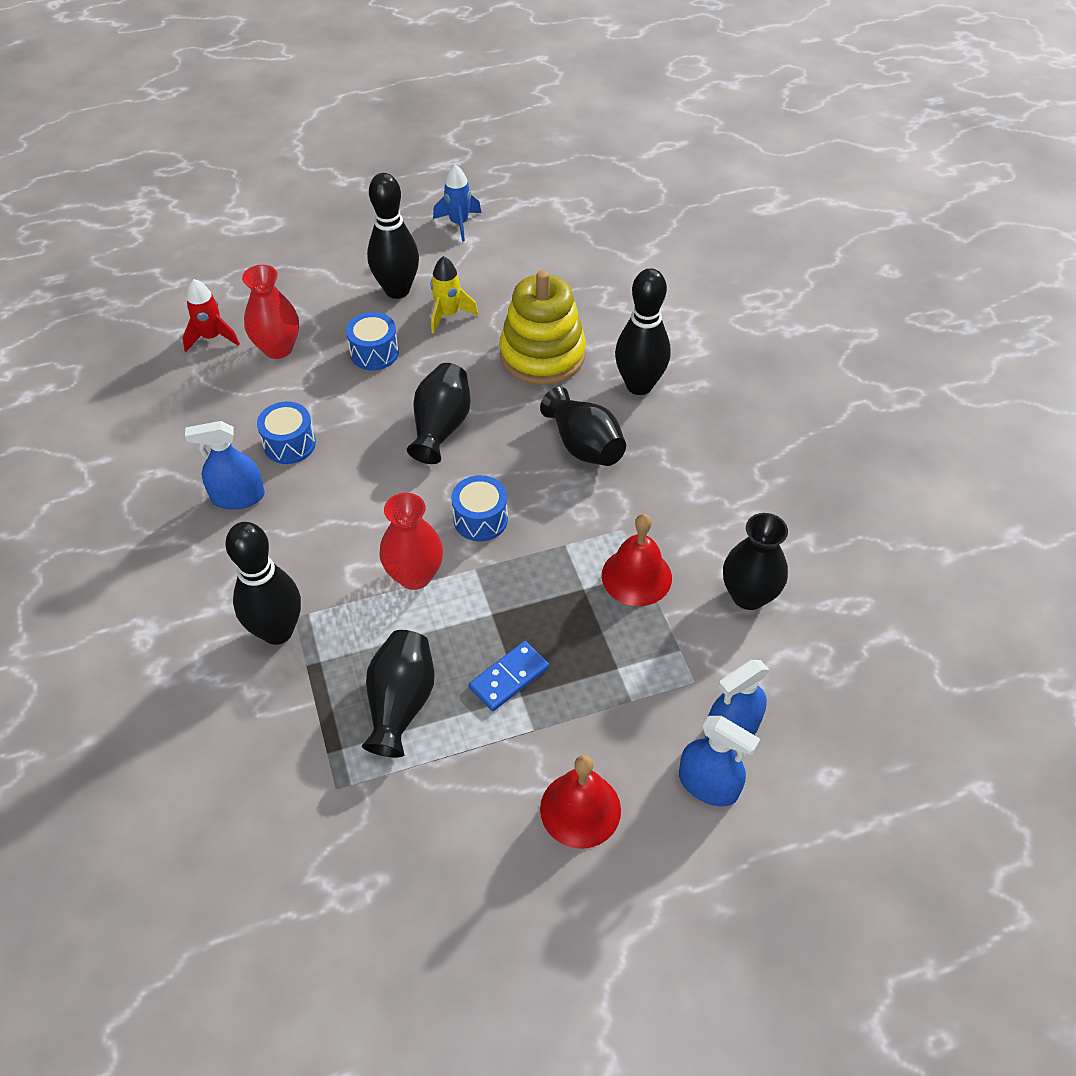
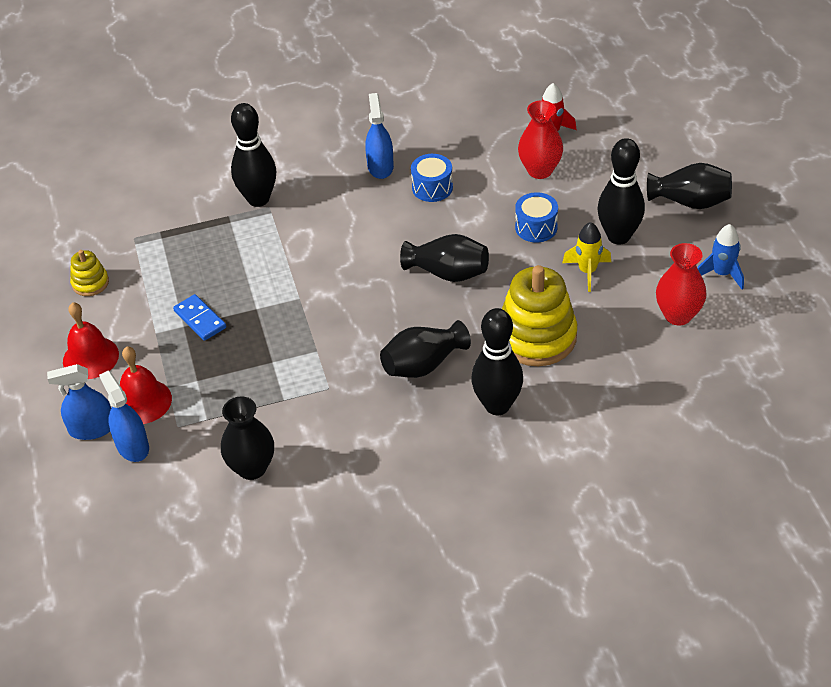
camera: 95 degrees right, 5 degrees down
black vase [362,630,435,758] -> black vase moved to [647,163,732,209]
red vase [379,493,443,590] -> red vase moved to [656,243,707,326]
blue drum [451,475,508,541] -> none
red bell [602,514,672,606] -> red bell moved to [120,347,172,424]
blue spray bottle [679,716,760,806] -> blue spray bottle turned 45 degrees clockwise [47,364,111,440]
none -> yellow stacking toy [70,250,109,296]

